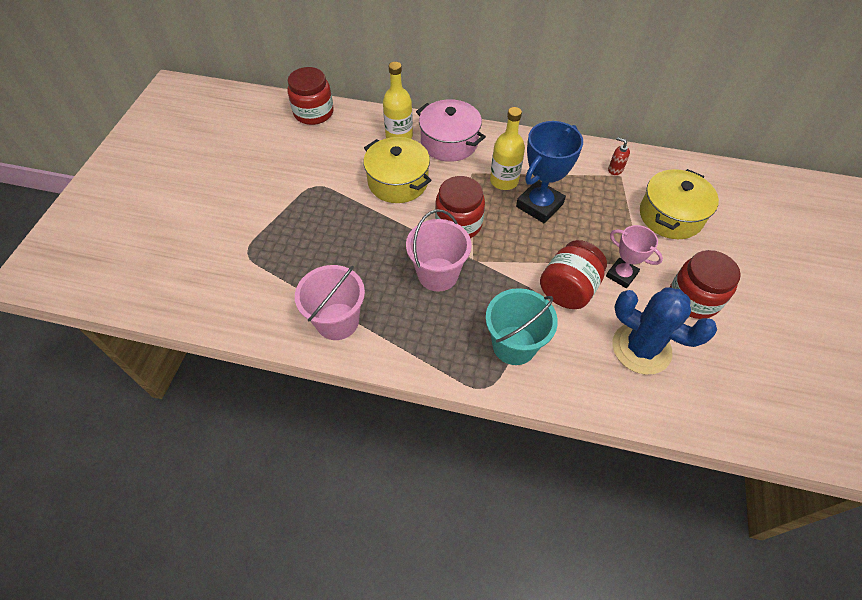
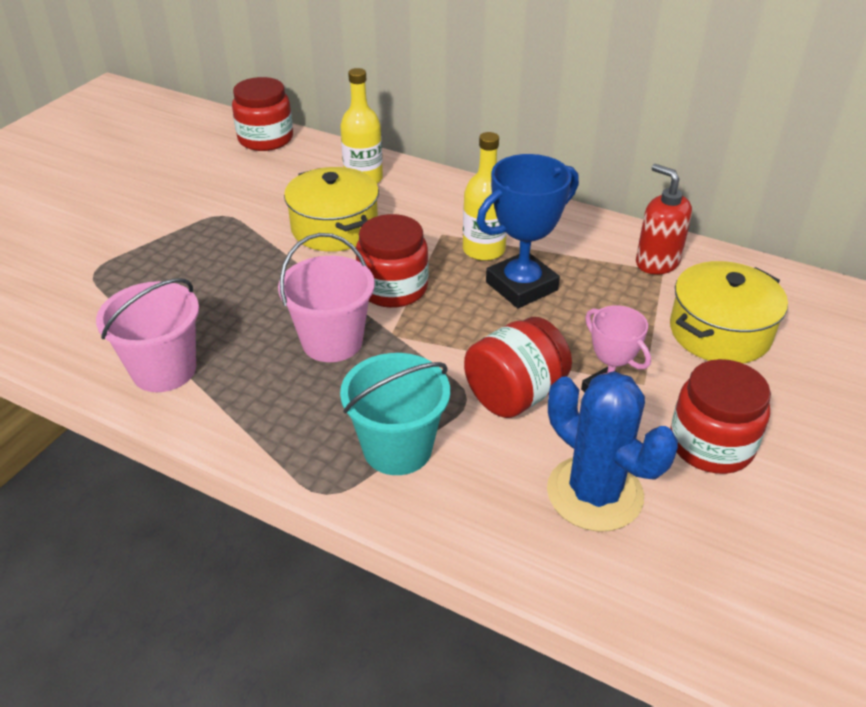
camera: 15 degrees right, 15 degrees down
pink pot [416,99,486,162] -> none
red soap dispenser [608,137,630,175] -> red soap dispenser [636,164,692,274], size x1.79

